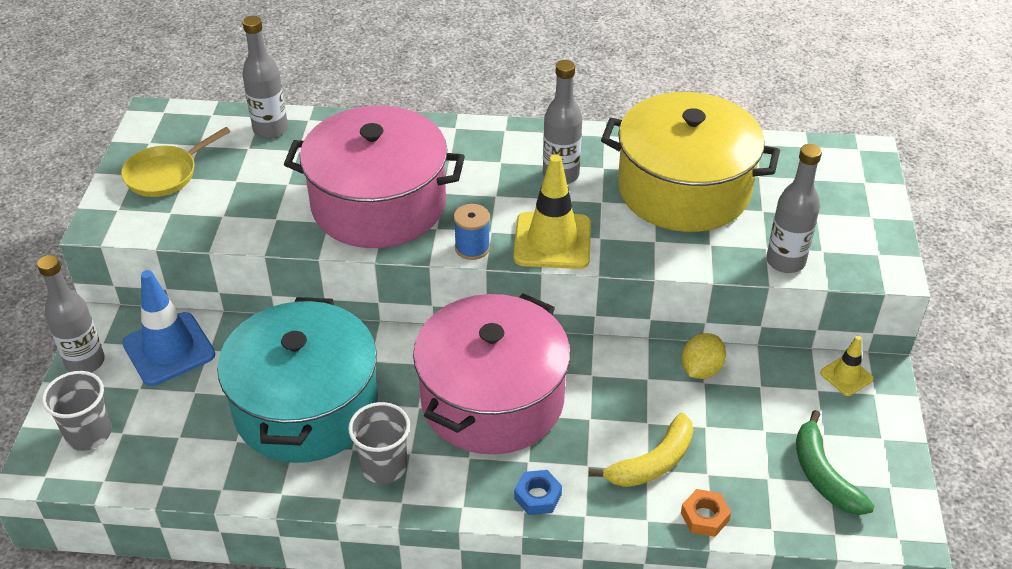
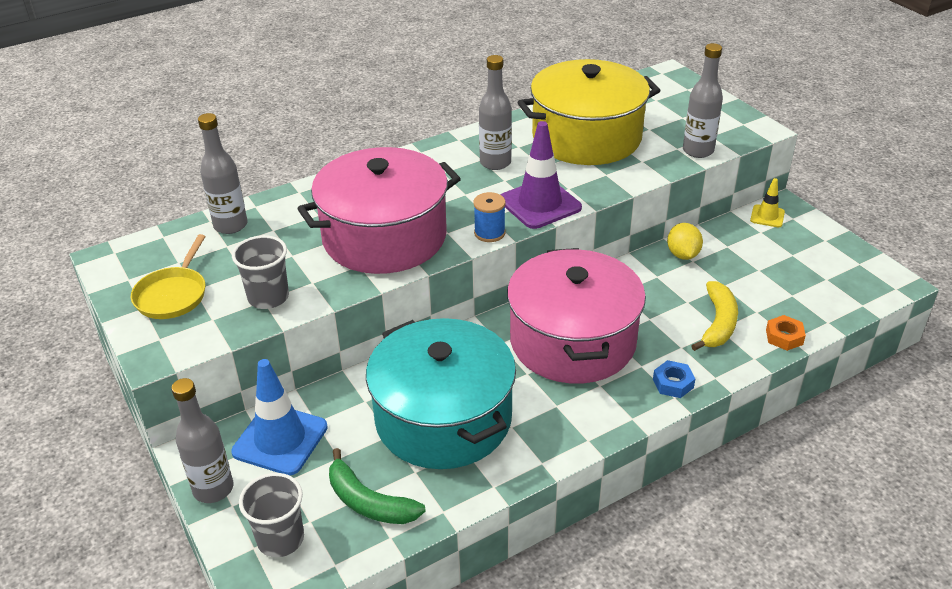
camera: 35 degrees left, 5 degrees down
grey cup [348,402,410,484] -> grey cup moved to [232,235,289,309]
yellow traffic cone [513,154,591,269] -> purple traffic cone [501,121,582,229]
green banana [796,410,875,515] -> green banana moved to [329,448,426,524]

